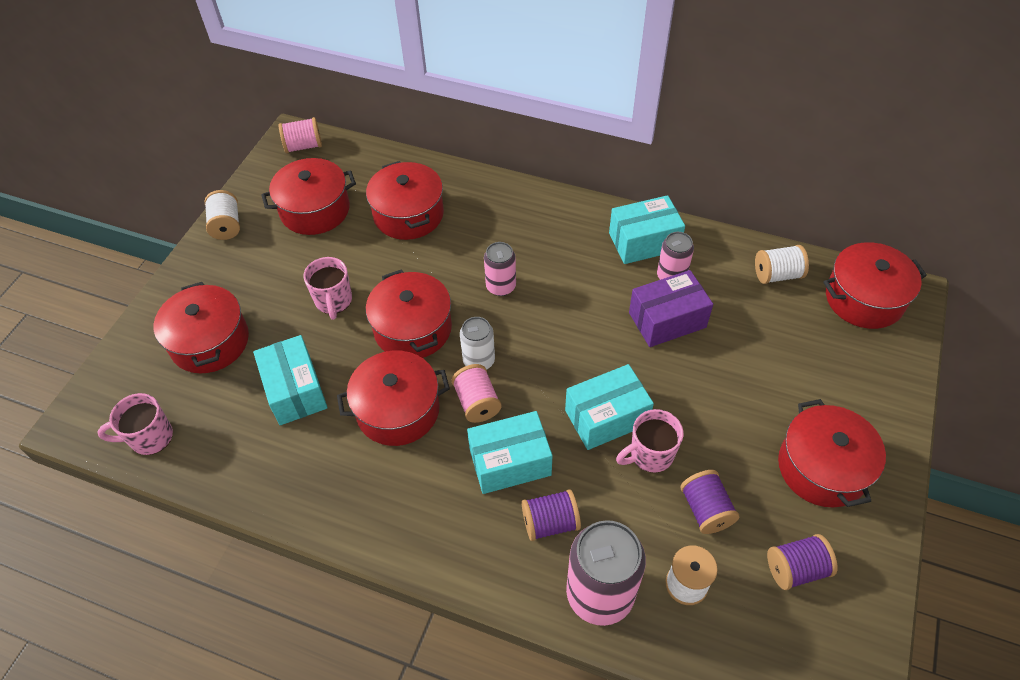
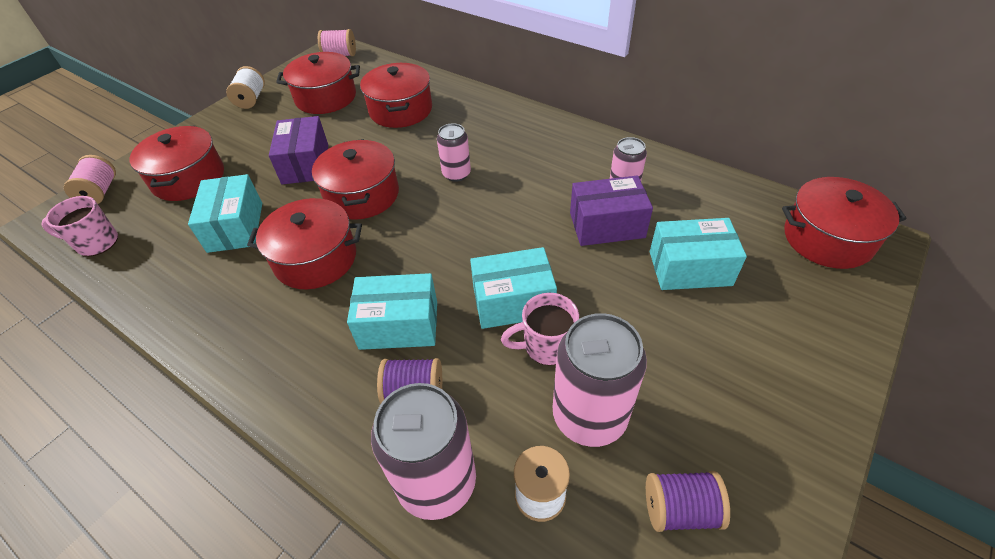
camera: 15 degrees right, 5 degrees down
pink mug [303,257,352,320] -> purple box [269,116,328,184]
pink spool [451,364,501,423] -> pink spool moved to [64,155,116,204]
white can [460,317,495,370] -> none
turquoise box [609,195,685,264] -> turquoise box moved to [650,218,747,290]
purple spool [680,470,739,534] -> pink can [553,313,647,447]
white spool [755,245,809,284] -> none
red pot [778,399,886,507] -> none

